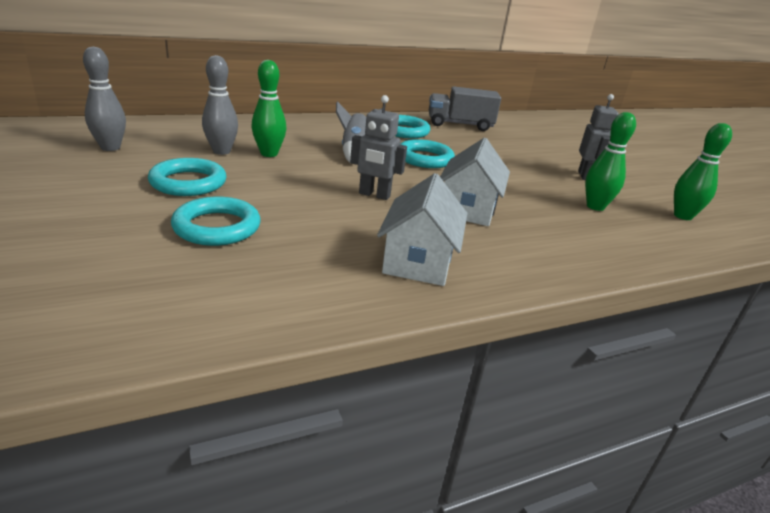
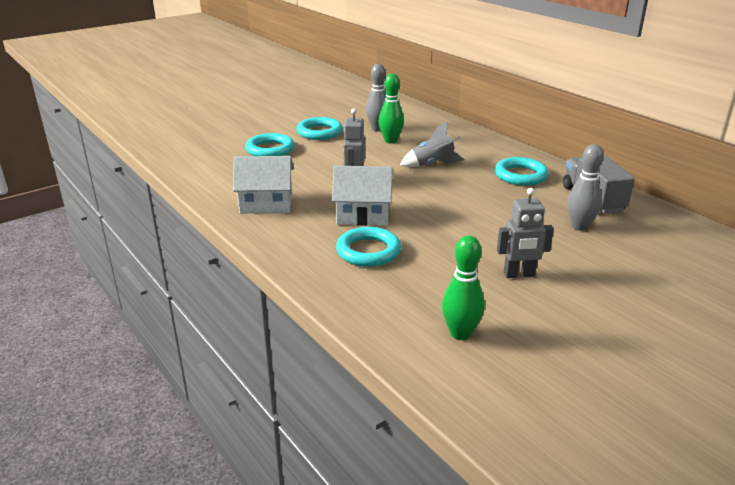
camera: 80 degrees right, 0 degrees up
grey bowling pin [83,46,126,151] -> grey bowling pin moved to [567,144,604,231]
turquoise ring [400,139,455,168] -> turquoise ring moved to [336,227,401,267]
green bowling pin [585,112,636,211] -> none

